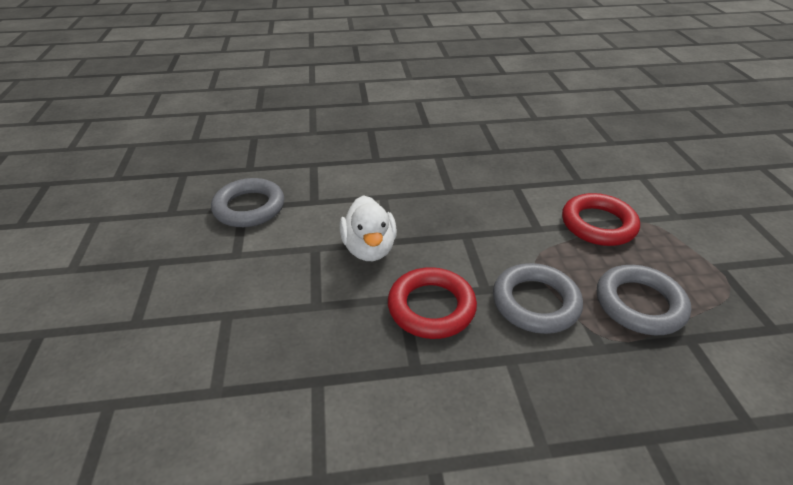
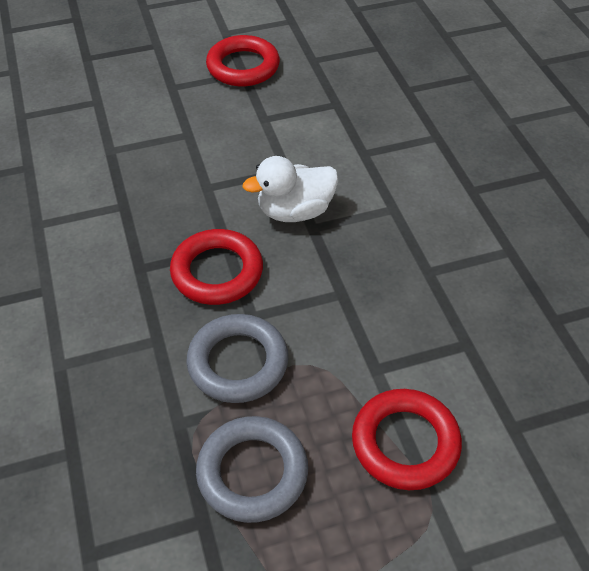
camera: 80 degrees right, 10 degrees up
grey ring [211,178,284,227] -> none
none -> red ring [206,35,280,87]

